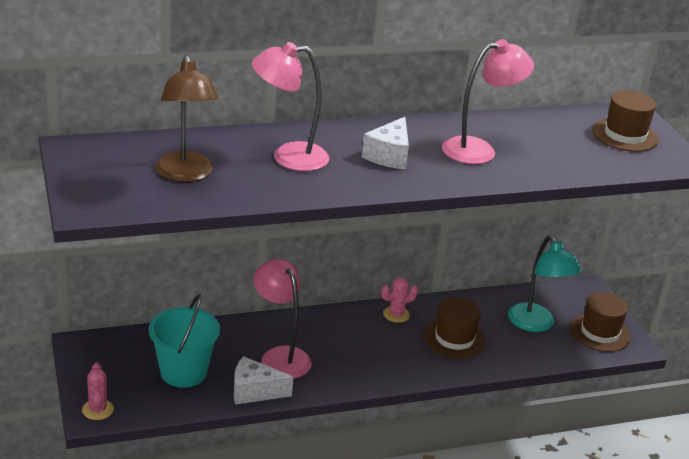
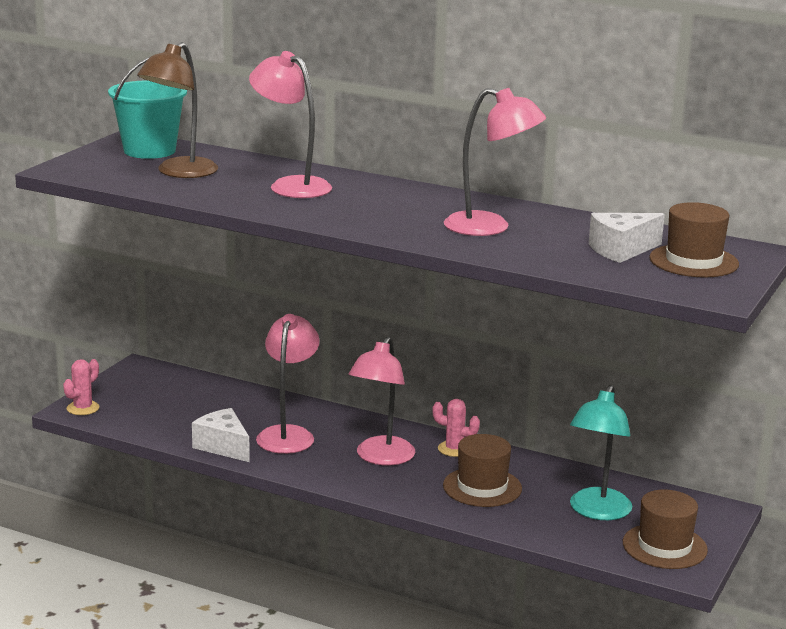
camera: 45 degrees right, 10 degrees down
turquoise bucket [149,295,220,388] -> turquoise bucket moved to [108,57,187,159]
white cheese [362,117,409,169] -> white cheese moved to [589,213,665,263]
none -> pink lamp [348,337,415,465]

